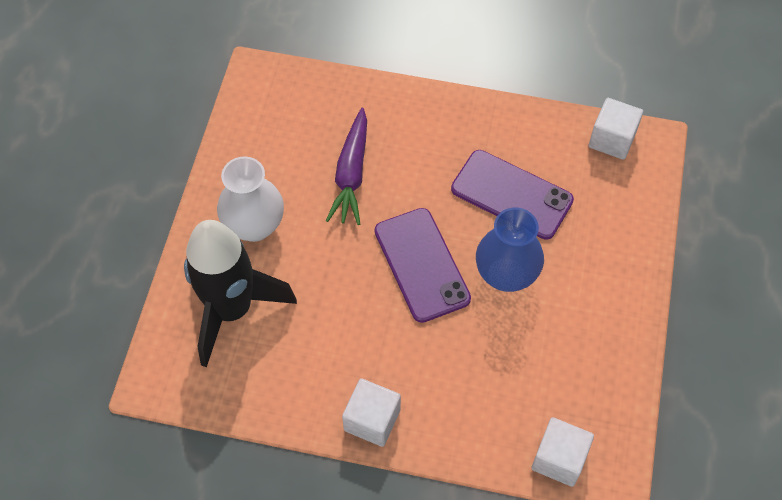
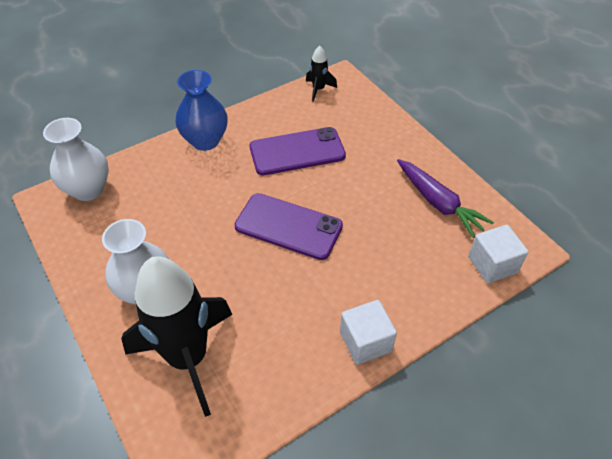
camera: 45 degrees left, 10 degrees down
purple carrot [326,108,367,225] -> purple carrot moved to [397,159,494,238]
blue vase [476,207,544,292] -> blue vase moved to [175,70,228,151]
white cube [589,98,643,160] -> black rocket [306,45,337,102]
none -> white vase [43,118,109,201]

